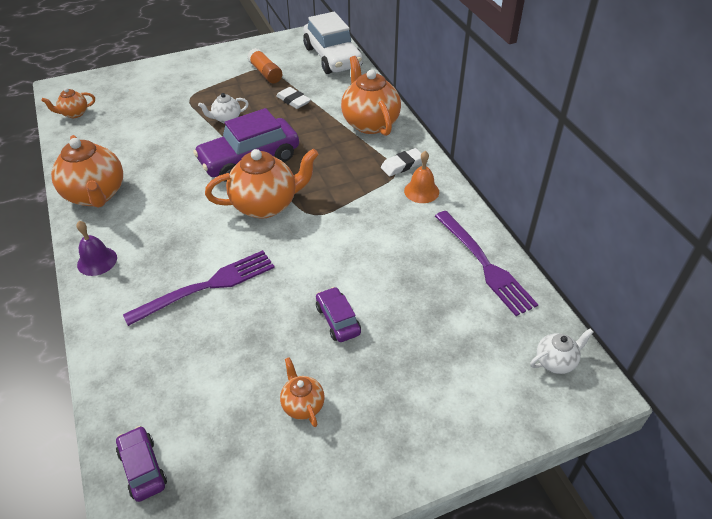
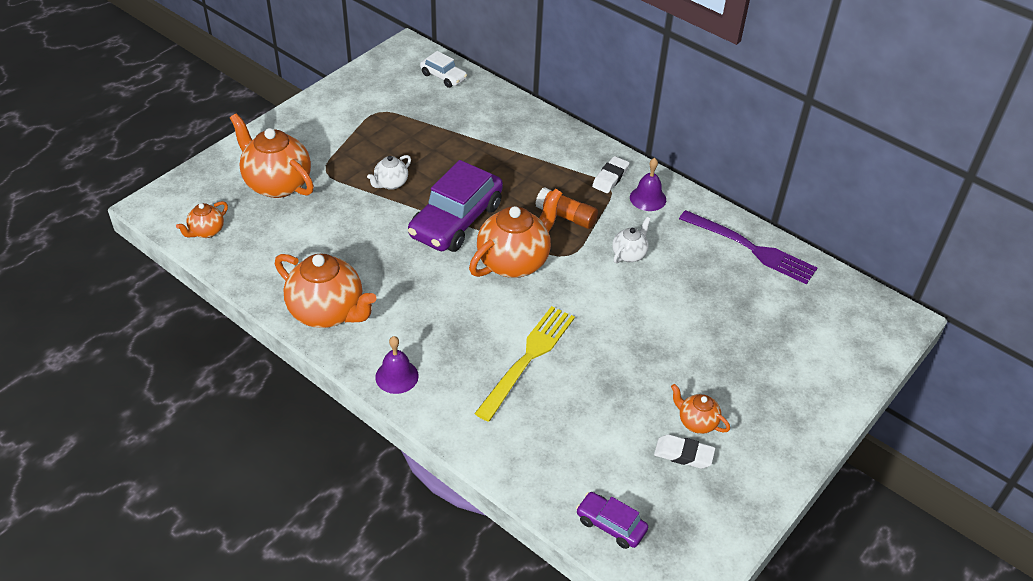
camera: 30 degrees left, 0 degrees up
purple fork [123,250,275,326] -> yellow fork [474,306,575,422]
orange glue stick [247,48,282,83] -> orange glue stick moved to [535,187,598,229]
white eraser [276,87,311,109] -> white eraser moved to [654,434,715,469]
white car [303,12,363,74] -> white car [420,51,467,88], size x0.50
purple car [316,287,361,342] -> none
orange teapot [341,56,401,136] -> orange teapot moved to [230,113,314,198]
orange bell [404,151,439,203] -> purple bell [630,158,666,211]
white teapot [530,328,593,374] -> white teapot moved to [612,217,650,263]

